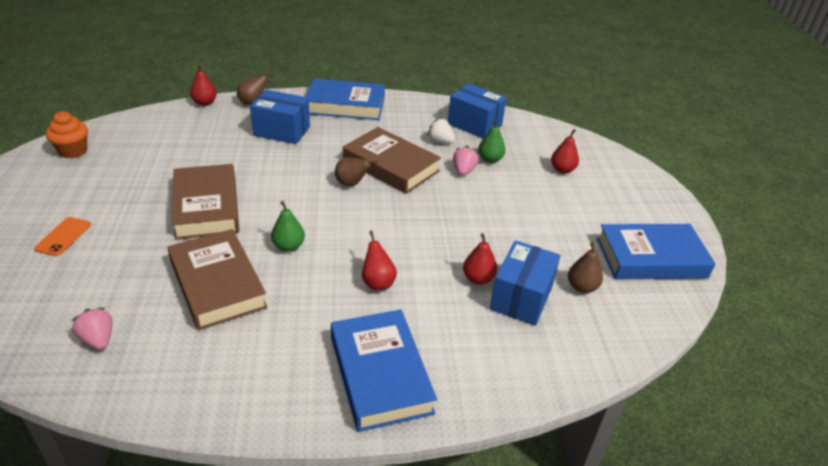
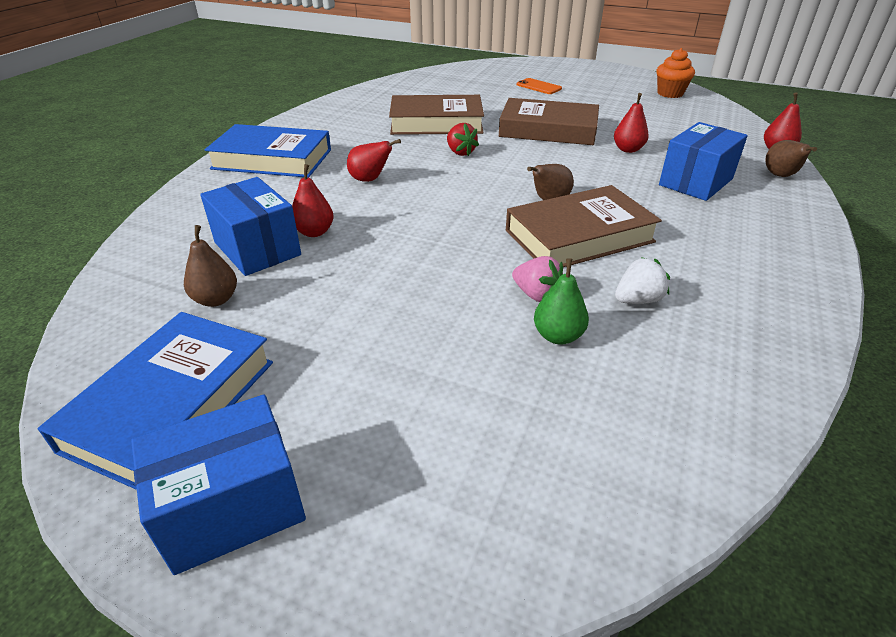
camera: 120 degrees right, 0 degrees up
pink strawberry [71,308,112,350] -> none
green pear [271,201,305,252] -> red strawberry [447,123,479,156]
blue book [306,79,385,120] -> none
blue box [448,84,506,138] -> blue box moved to [131,395,306,575]
red pear [551,129,579,174] -> red pear moved to [614,93,649,153]

